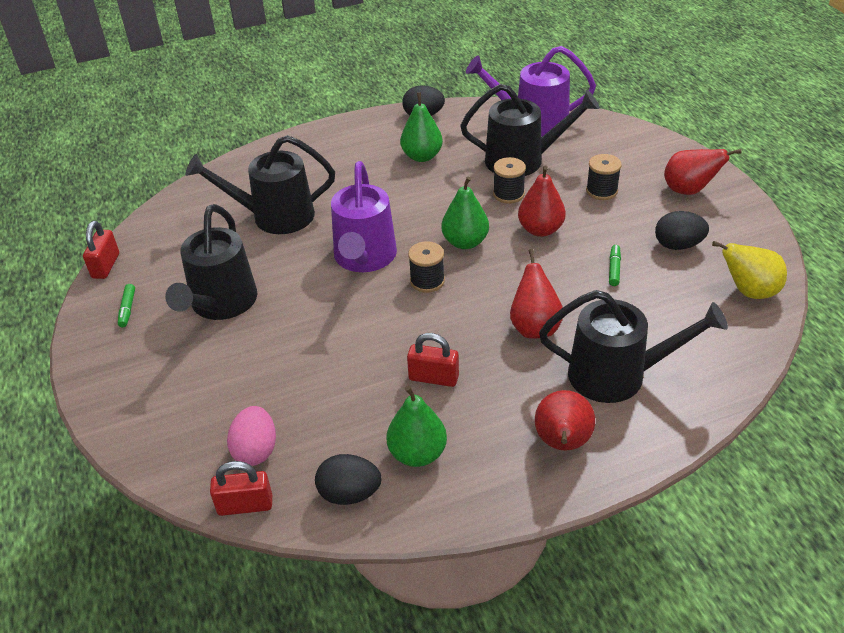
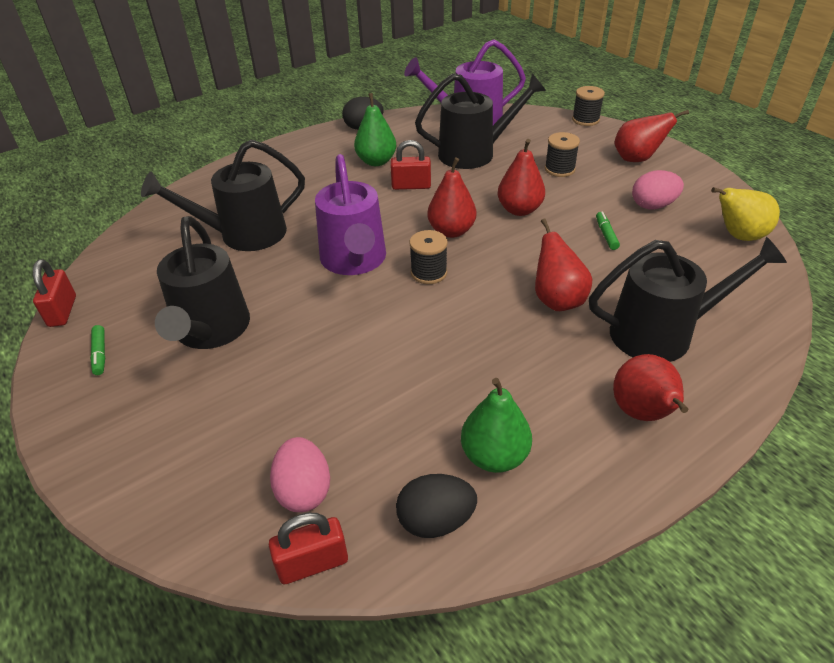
camera: 15 degrees left, 0 degrees up
red padlock [407,333,459,387] -> red padlock moved to [390,140,431,190]
green pear [441,177,489,249] -> red pear [427,157,476,238]
black spool [493,157,526,204] -> black spool moved to [572,86,605,126]
black egg [655,211,709,250] -> pink egg [632,170,684,209]

